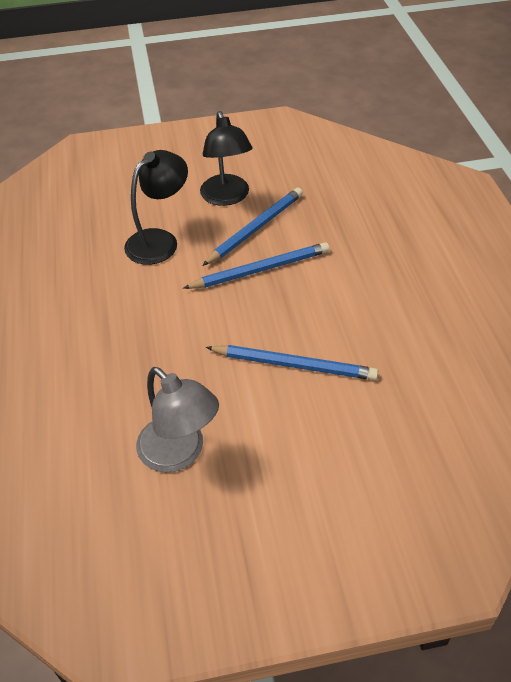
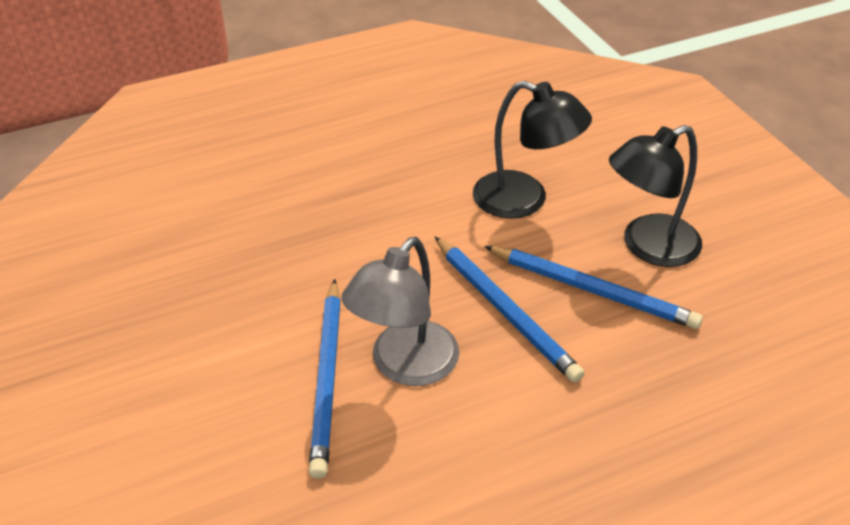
camera: 75 degrees right, 5 degrees down
grey lamp [136,367,219,472] -> grey lamp moved to [341,237,459,386]

